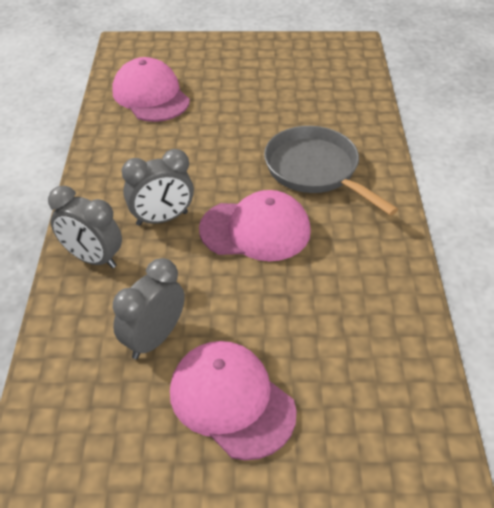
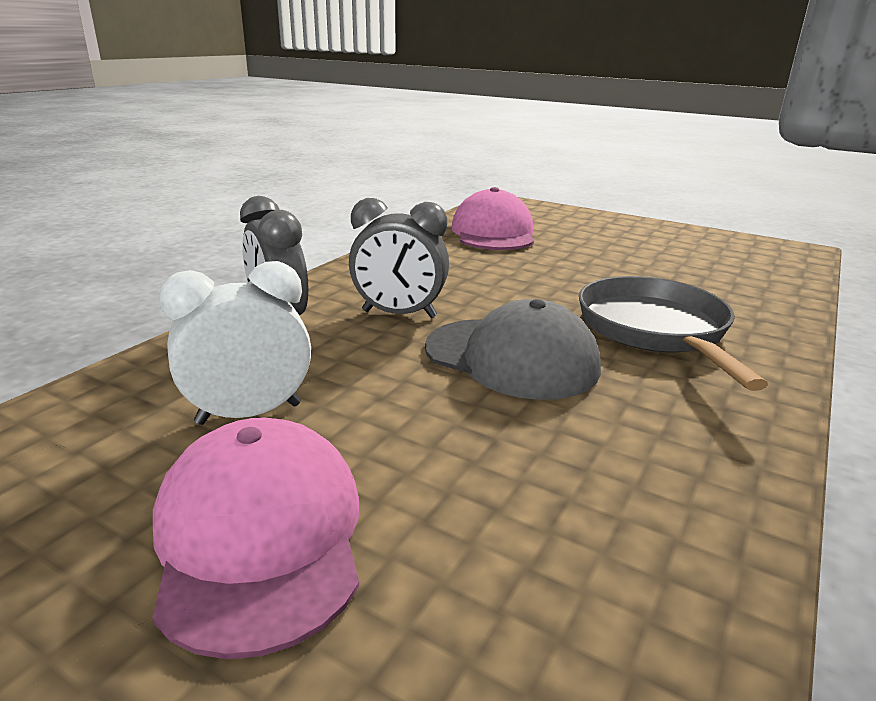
camera: 30 degrees right, 20 degrees down
grey clock [113,258,185,359] -> white clock [159,261,311,425]
pink cap [199,190,311,261] -> grey cap [425,299,601,400]

